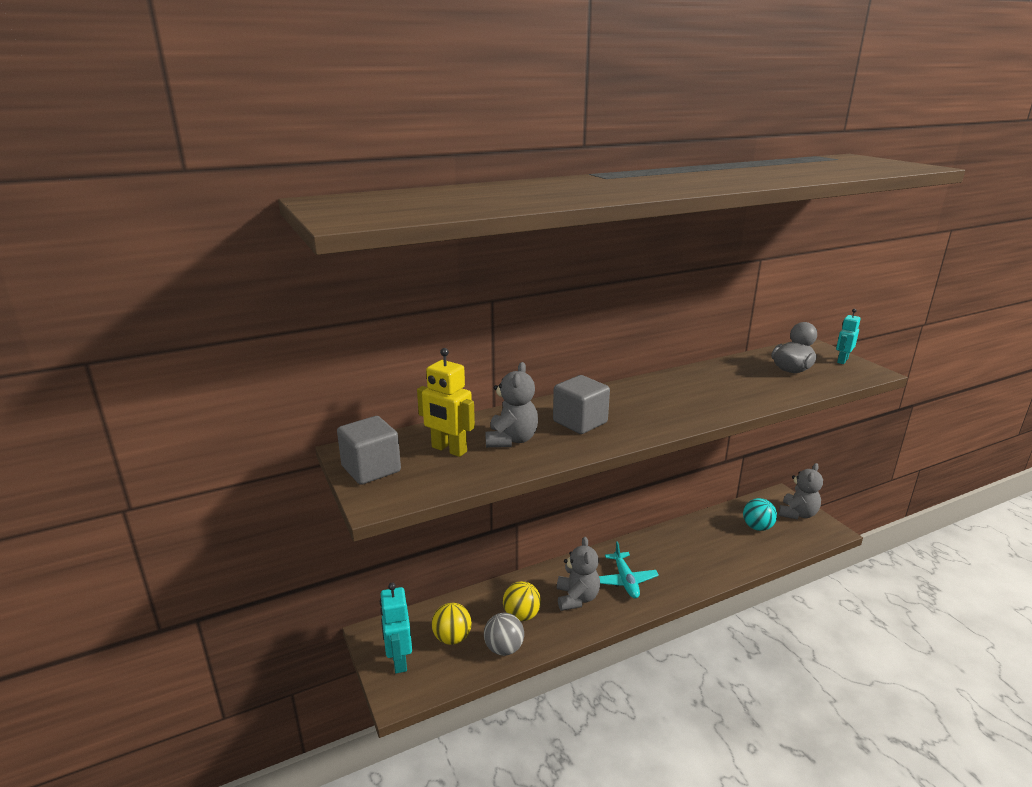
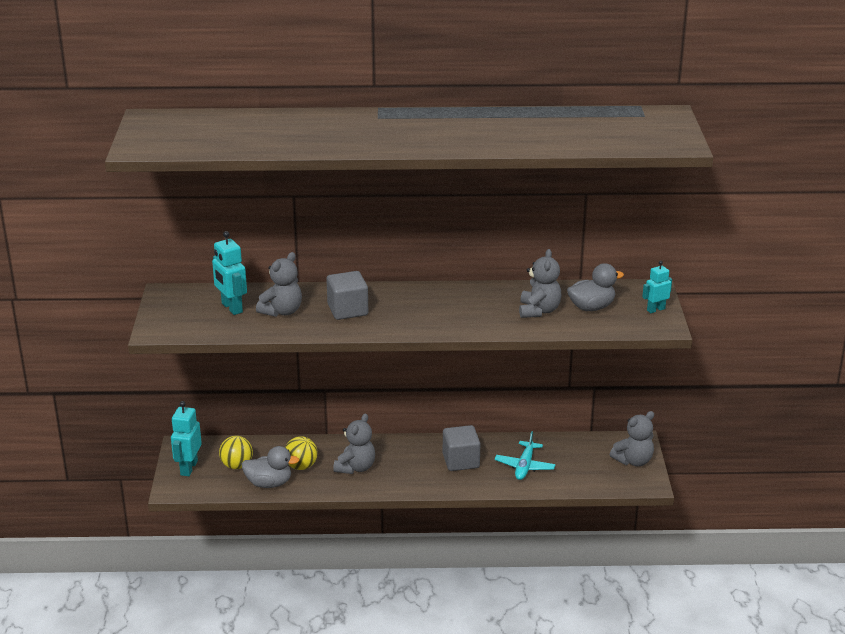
camera: 25 degrees right, 5 degrees up
grey cube [337,416,401,485] -> grey cube moved to [443,425,480,471]
yellow robot [417,348,475,457] -> turquoise robot [212,231,247,315]
grey ball [484,613,524,656] -> grey duck [242,446,299,488]
turquoise plane [599,541,659,598] -> turquoise plane moved to [495,431,556,480]
turquoise ball [743,498,777,531] -> none
none -> grey teddy bear [519,249,562,318]

